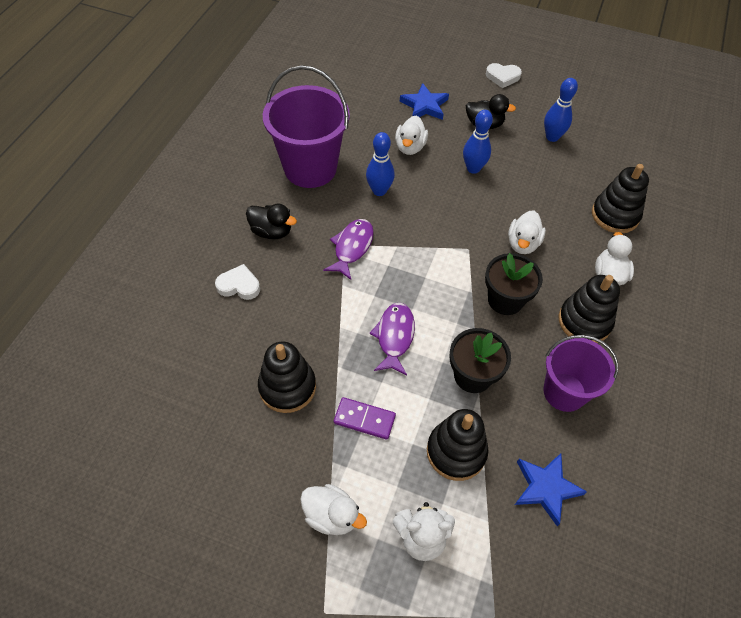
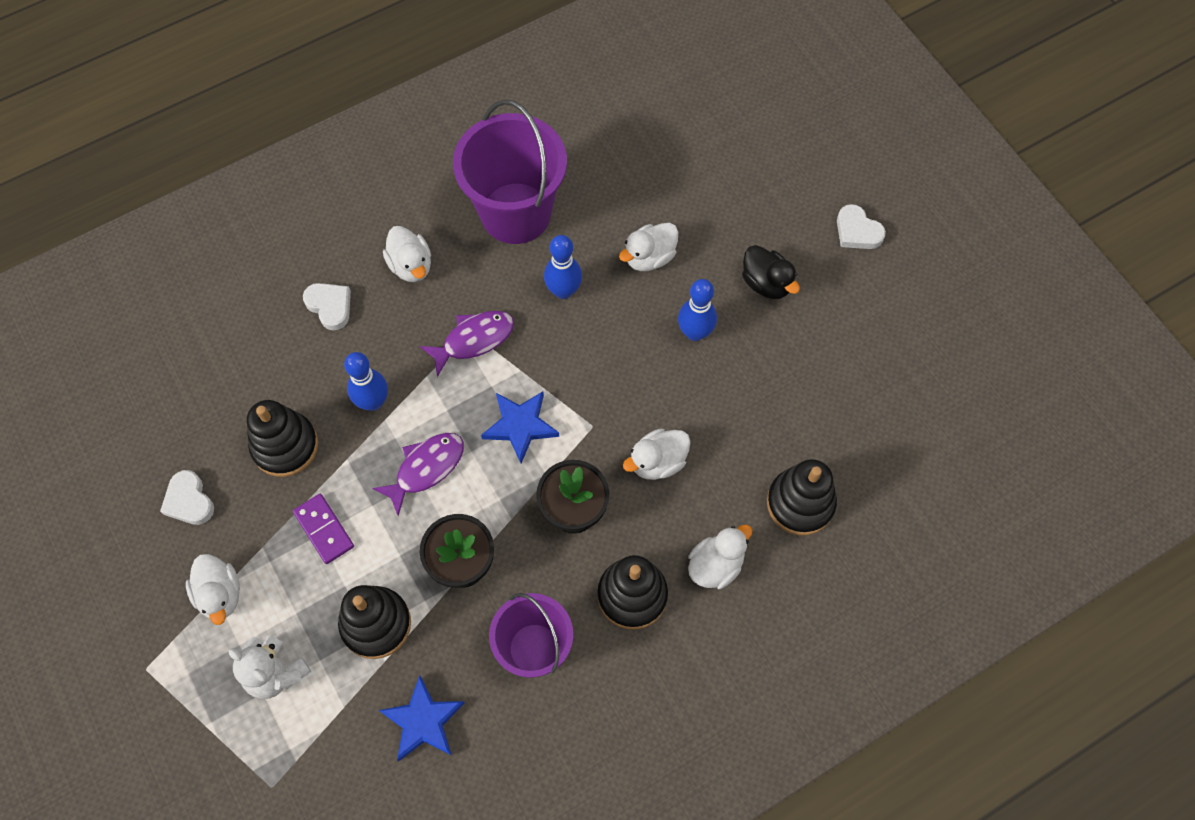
camera: 40 degrees right, 10 degrees up
black duck [246,204,297,239] -> white duck [383,226,431,282]
blue star [400,83,449,120] -> blue star moved to [481,391,559,463]
blue bowling pin [544,78,578,142] -> blue bowling pin moved to [344,352,388,411]
none -> white heart [160,470,214,525]

